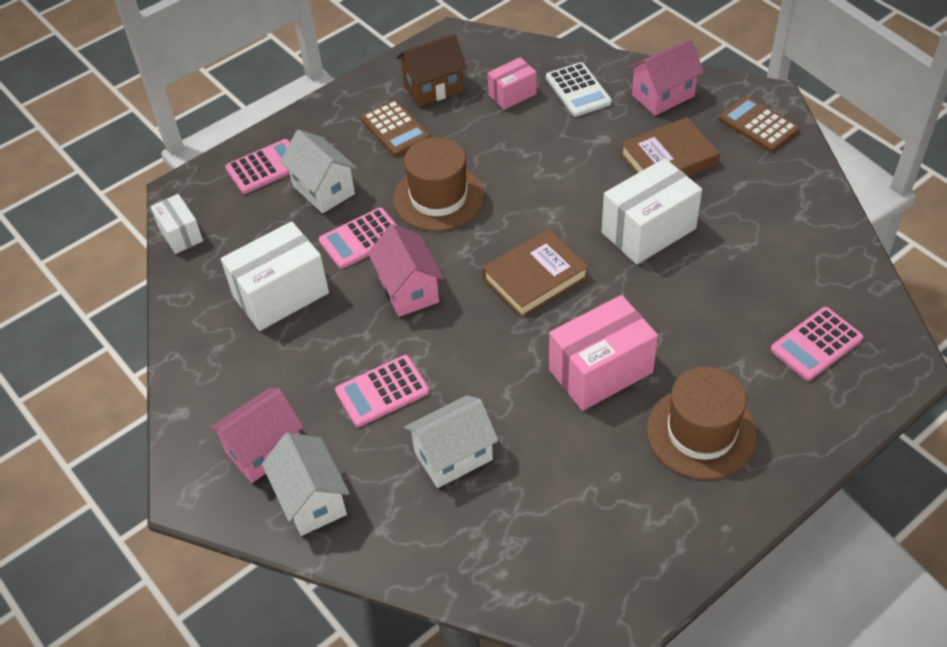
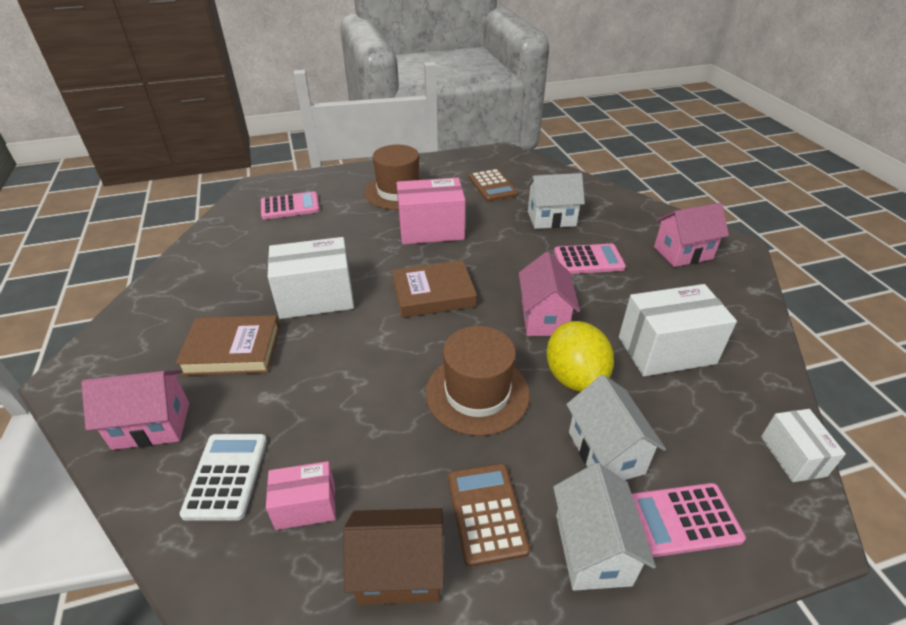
camera: 160 degrees left, 10 degrees down
white house [262,433,350,536] -> white house moved to [553,463,656,591]
pink calculator [319,208,398,269] -> yellow lemon [547,321,614,392]
brown calculator [719,96,800,152] -> brown calculator moved to [469,169,518,202]

